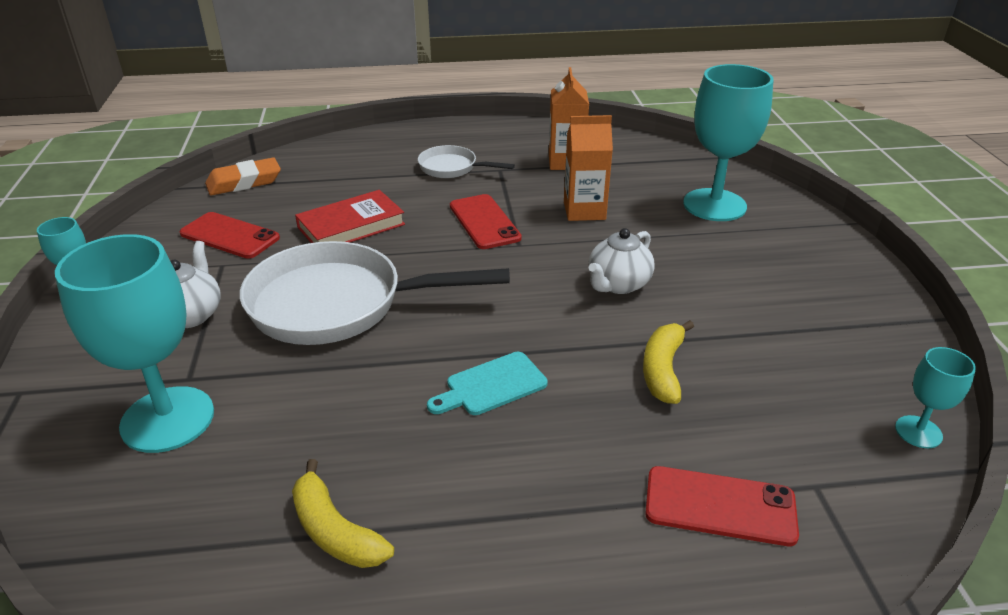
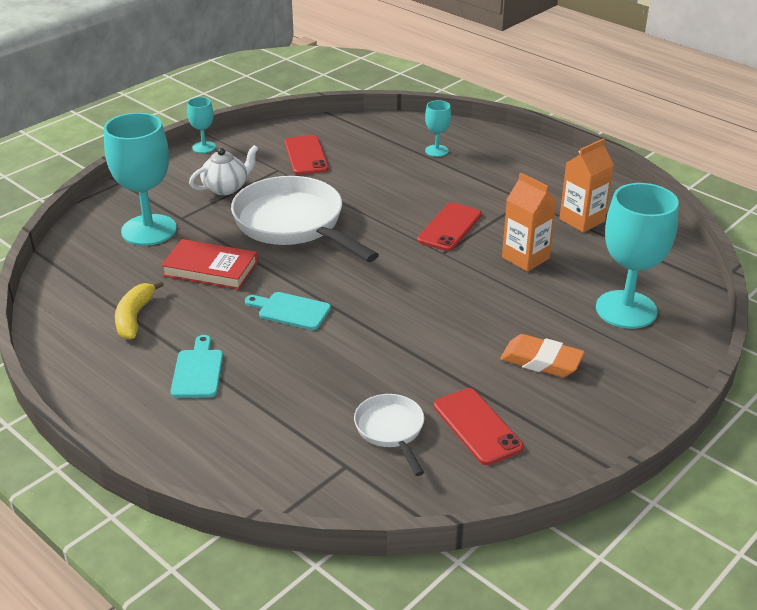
camera: 50 degrees right, 0 degrees up
orange eraser [205,158,281,195] -> orange eraser moved to [500,334,585,377]
red book [295,190,405,243] -> red book moved to [161,239,258,290]
white pan [418,145,515,178] -> white pan moved to [354,394,424,476]
white teapot [589,228,655,294] -> none
yellow banana [643,320,694,404] -> none
red phone [645,466,799,546] -> red phone moved to [434,388,524,465]
turquoise goblet [895,347,976,448] -> turquoise goblet moved to [425,100,451,157]
none -> turquoise cutting board [171,335,223,398]

